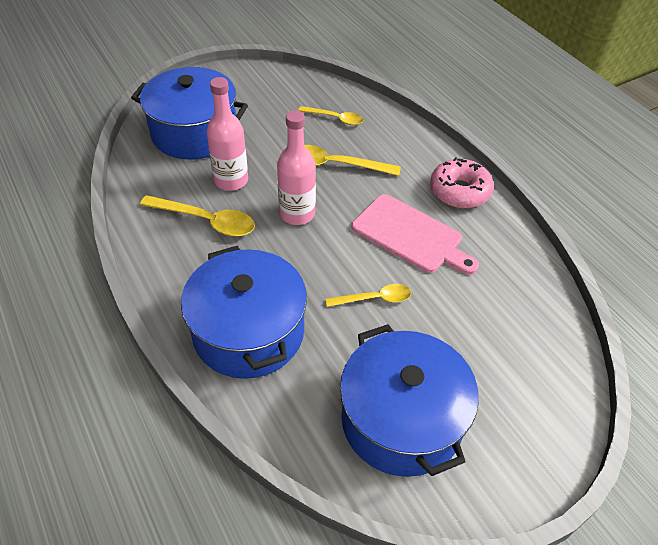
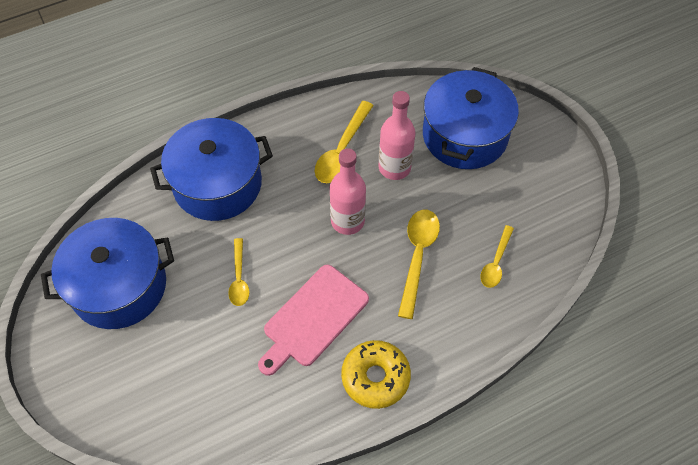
camera: 95 degrees right, 10 degrees up
pink donut [430,157,494,208] -> yellow donut [341,340,411,409]

